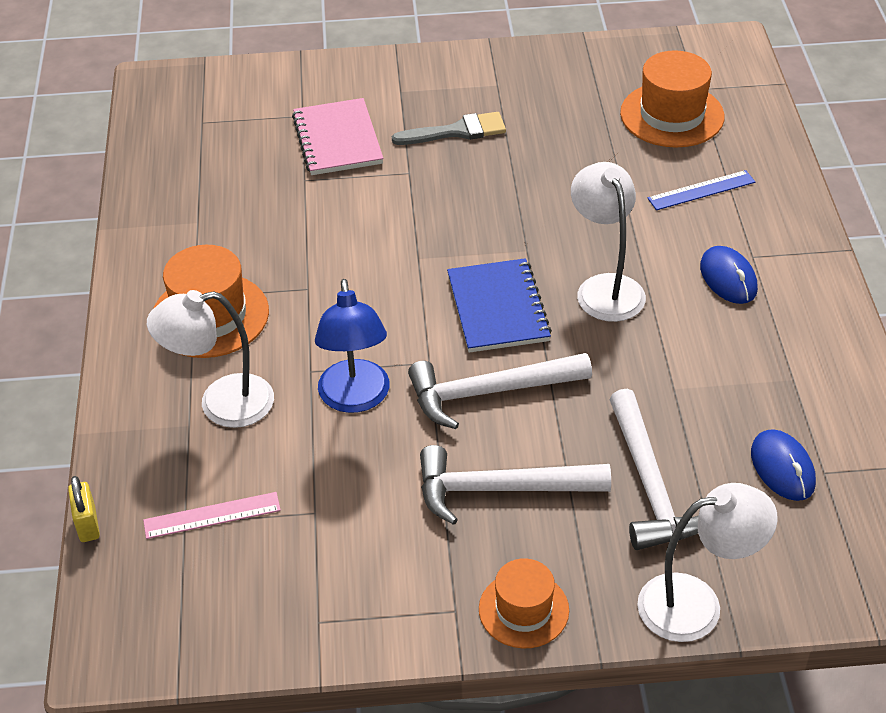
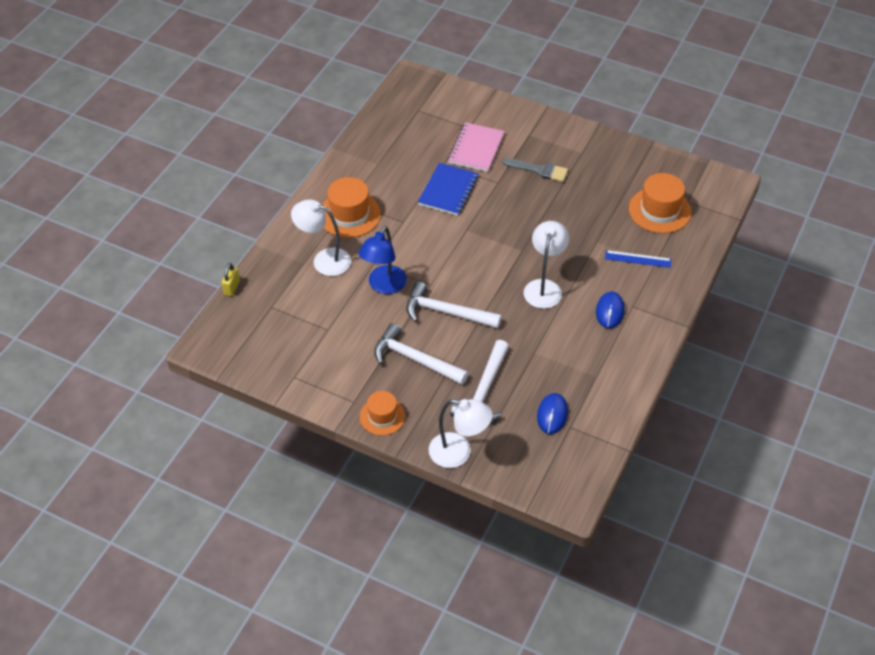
camera: 30 degrees right, 5 degrees up
pink ruler [143,492,281,539] -> none
blue notebook [447,258,552,353] -> blue notebook moved to [418,163,479,216]

